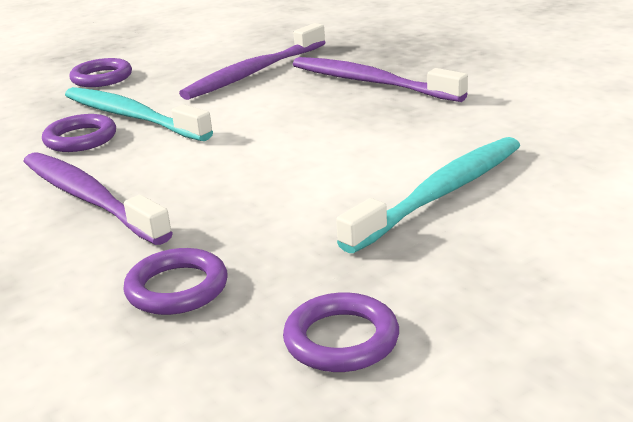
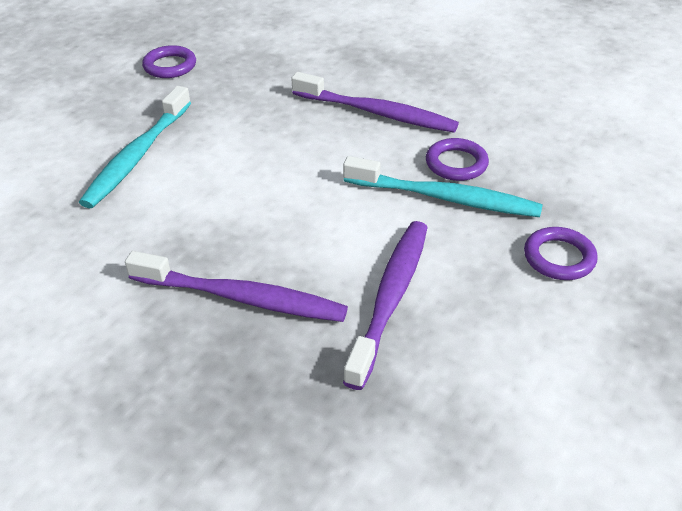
camera: 155 degrees right, 15 degrees up
purple ring [123,248,228,315] -> none

